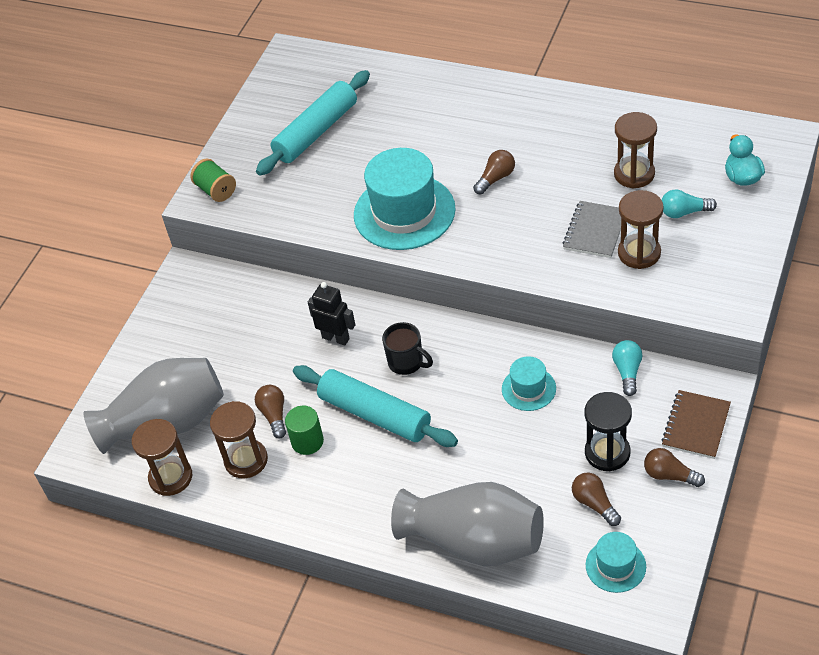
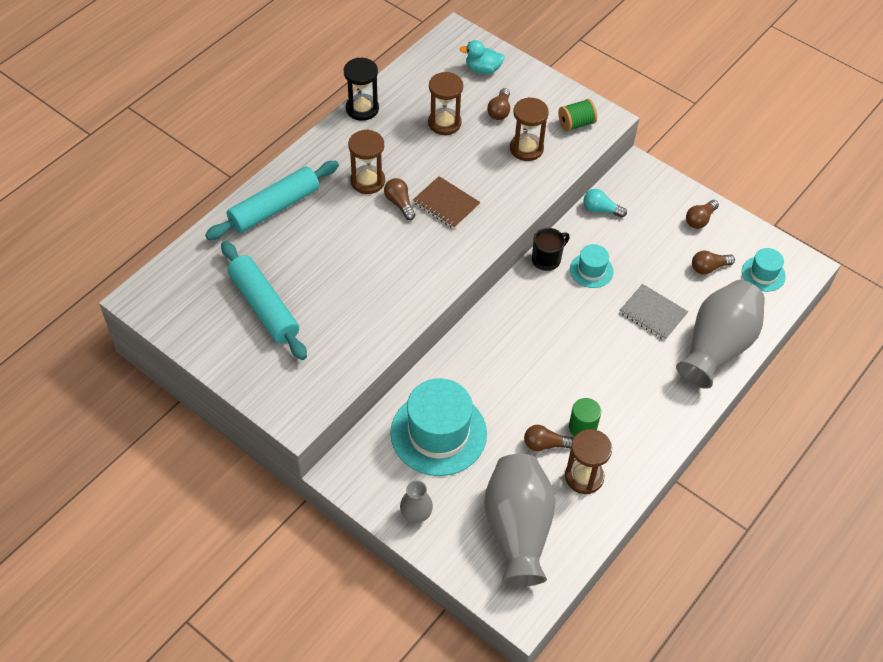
camera: 80 degrees left, 5 degrees up
brown hourglass [132,419,192,496] -> brown hourglass moved to [348,130,385,194]
green spool [190,159,236,202] -> green spool moved to [558,99,597,132]
turquoise rolling pin [293,365,458,447] -> turquoise rolling pin moved to [205,161,339,240]
black robot [308,282,355,346] -> none
turquoise hat [354,148,456,250] -> turquoise hat moved to [390,378,487,476]
black mug [382,322,433,375] -> black mug moved to [532,228,570,271]
grey notebook [563,201,621,258] -> grey notebook moved to [620,284,688,340]
black hourglass [584,392,632,471] -> black hourglass moved to [343,58,379,121]
brown notebook [661,390,731,459] -> brown notebook moved to [413,176,481,229]
turquoise light bulb [662,190,717,218] -> brown light bulb [487,88,510,120]
none -> grey vase [400,480,433,523]

